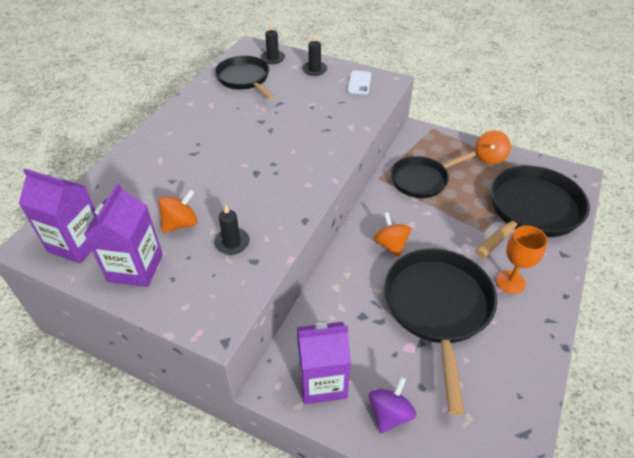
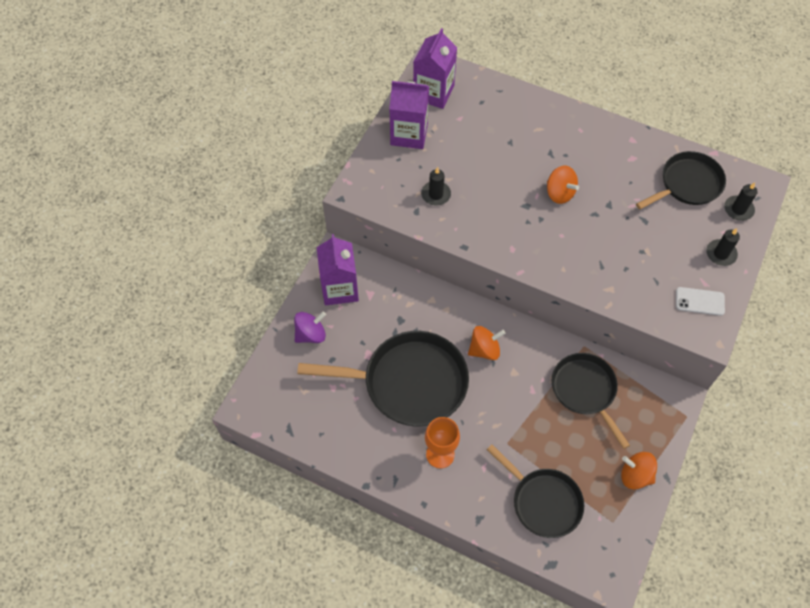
camera: 90 degrees right, 15 degrees up
orange spinning top [158,189,197,233] -> orange spinning top moved to [547,166,579,204]
purple spinning top [369,377,416,433] -> purple spinning top turned 60 degrees counterclockwise [294,312,326,343]
black pan [475,166,590,258] -> black pan [487,444,584,538], size x0.64

